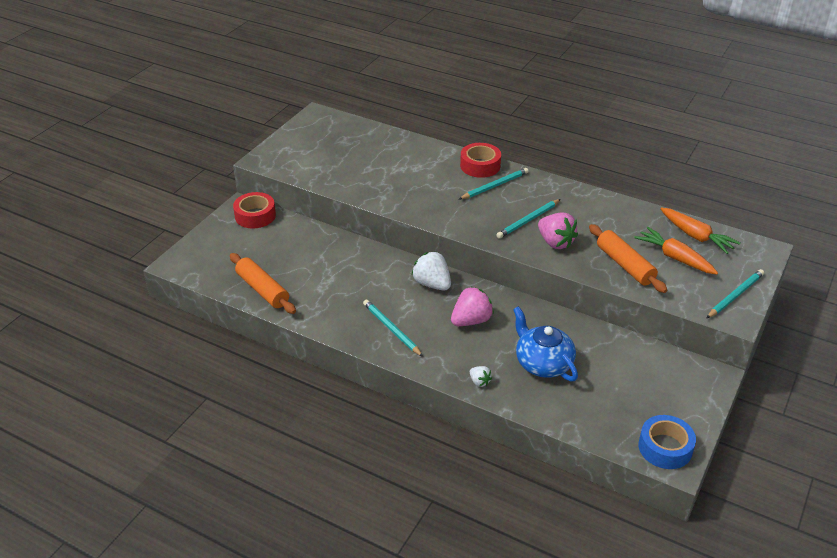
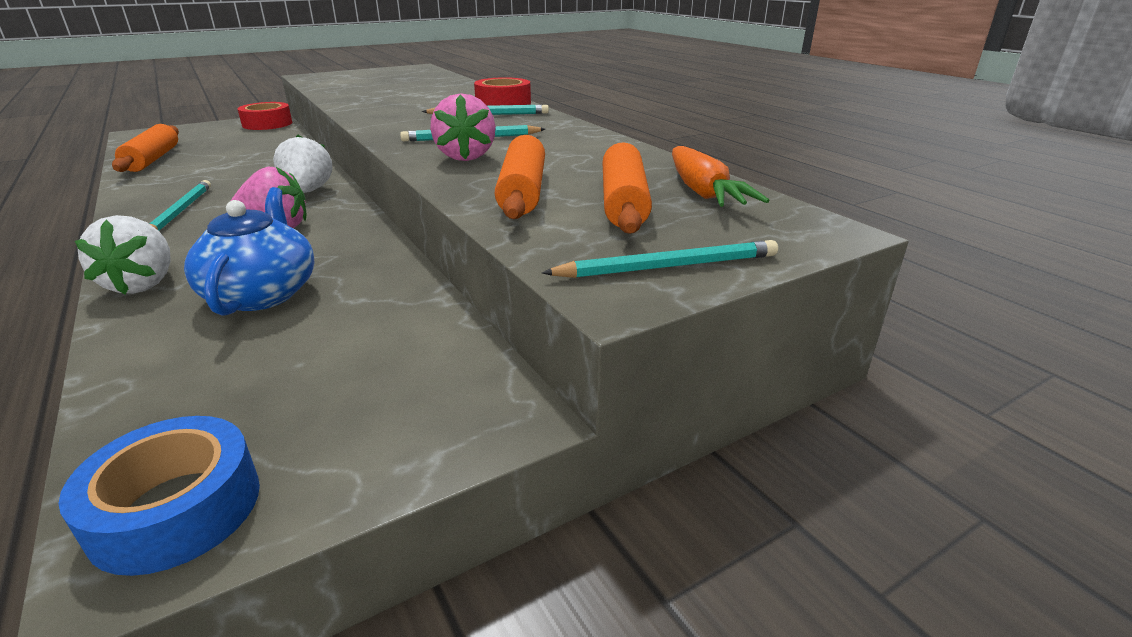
camera: 30 degrees right, 10 degrees down
white strawberry [470,366,492,387] -> white strawberry [75,215,171,294], size x1.94
orange carrot [634,227,718,275] -> orange rolling pin [602,142,652,234]

